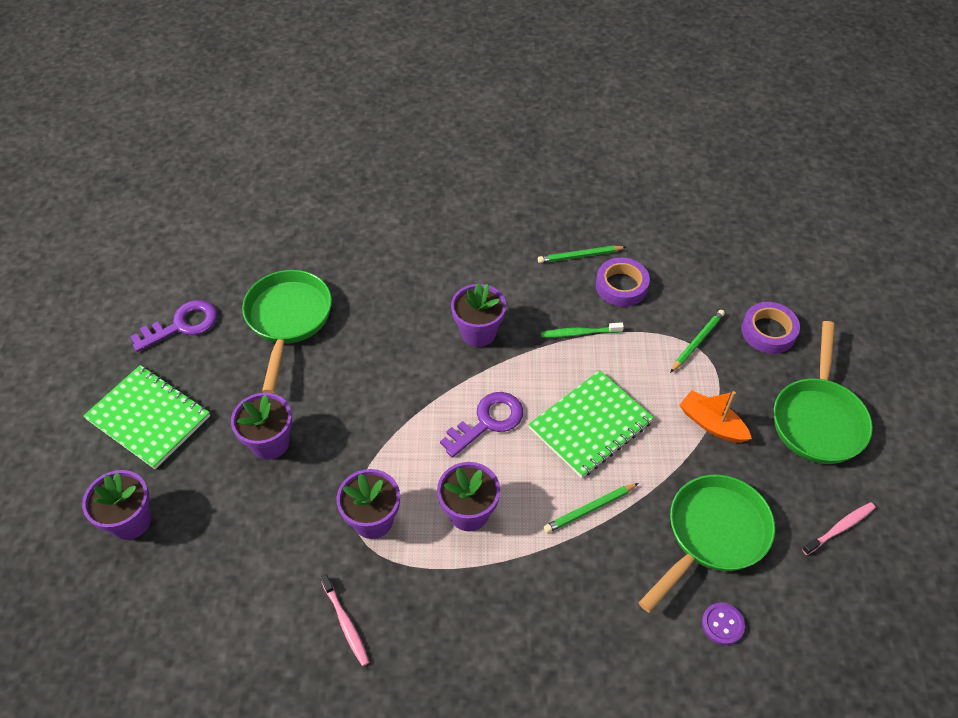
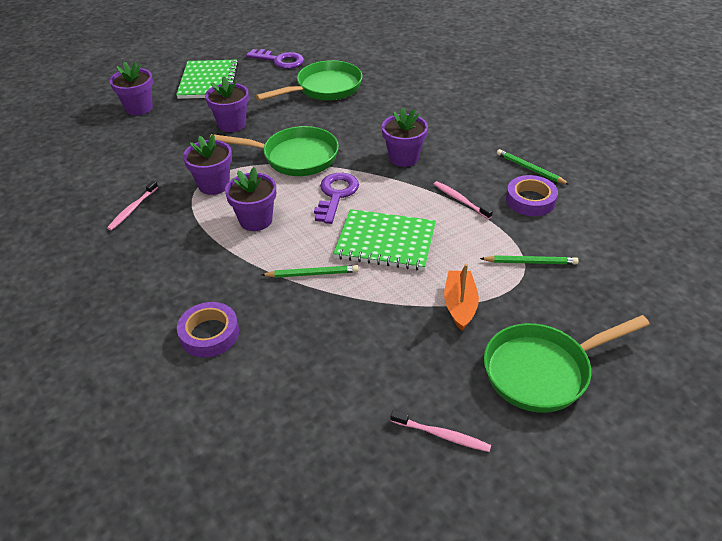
camera: 55 degrees right, 10 degrees down
purple key [440,392,523,458] -> purple key turned 90 degrees counterclockwise [314,173,359,224]
green toothbrush [541,322,624,338] -> pink toothbrush [434,181,493,219]
green pencil [544,483,639,533] -> green pencil turned 150 degrees clockwise [262,265,359,278]
green pan [638,475,775,612] -> green pan moved to [211,126,339,176]
purple button [702,603,745,645] -> none
purple tape [741,302,800,354] -> purple tape moved to [177,302,239,357]

